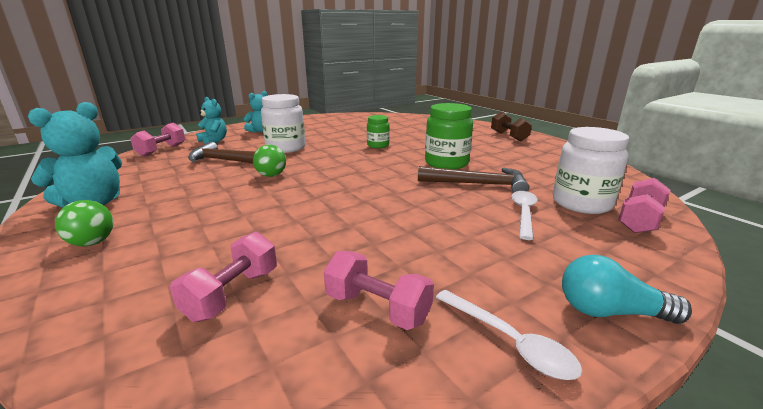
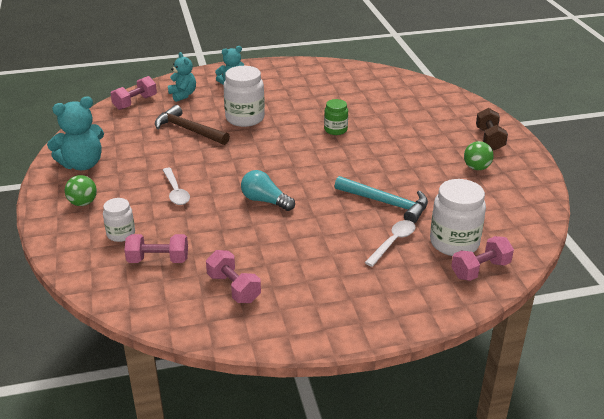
camera: 20 degrees right, 10 degrees up
pink dumbbell [170,231,277,322] -> pink dumbbell turned 45 degrees clockwise [124,234,188,263]
green ball [253,145,286,177] -> green ball moved to [464,141,494,170]
brown hammer [418,166,529,193] -> turquoise hammer [335,176,428,223]
green jar [425,103,473,169] -> none
white spoon [435,290,582,380] -> white spoon moved to [163,168,190,205]
turquoise light bulb [562,255,692,324] -> turquoise light bulb moved to [241,170,295,211]
none -> white jar [103,198,135,242]

